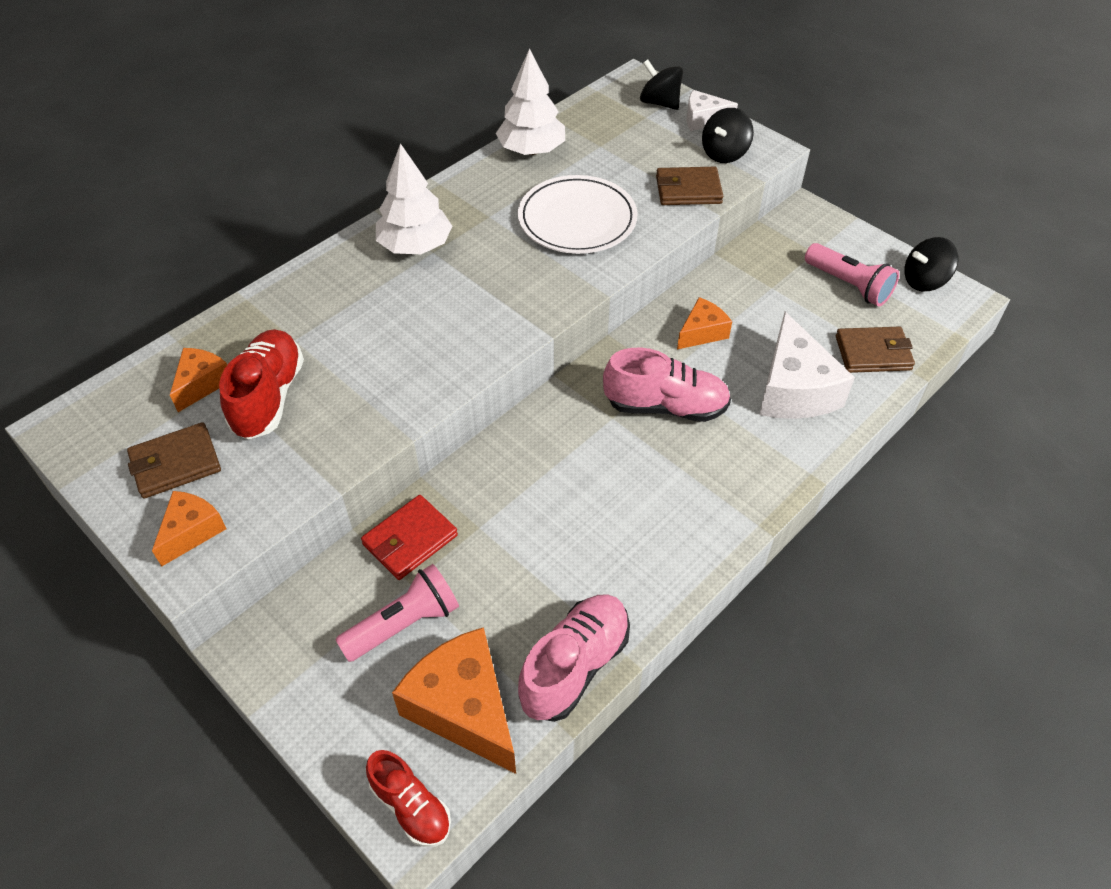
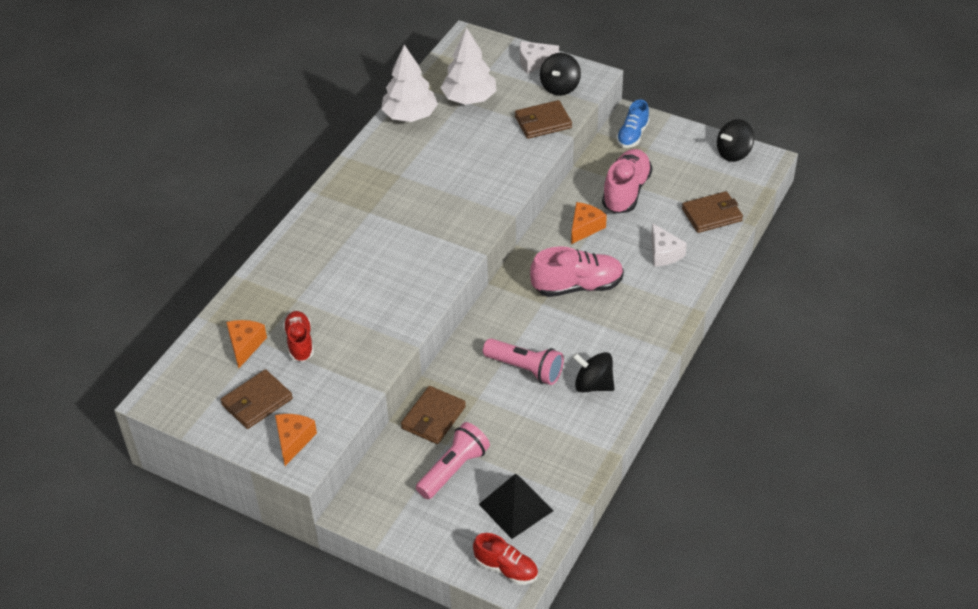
camera: 15 degrees left, 5 degrees down
red shoe [219,329,304,440] -> red shoe [283,311,314,362], size x0.64
red wallet [361,495,458,580] -> brown wallet [401,386,466,444]
white tree [376,143,452,254] -> white tree moved to [441,27,496,105]
orange cheese [392,627,516,774] -> black pyramid [479,473,554,539]
white plate [518,175,638,254] -> none
pink shoe [518,594,630,722] -> pink shoe moved to [602,149,652,214]
black spinning top [640,60,683,110] -> black spinning top moved to [573,352,614,393]
white cheese [759,312,855,419] -> white cheese [651,223,687,266], size x0.56
pink flashlight [805,243,899,306] -> pink flashlight moved to [483,339,564,385]
none -> blue shoe [616,99,649,148]

